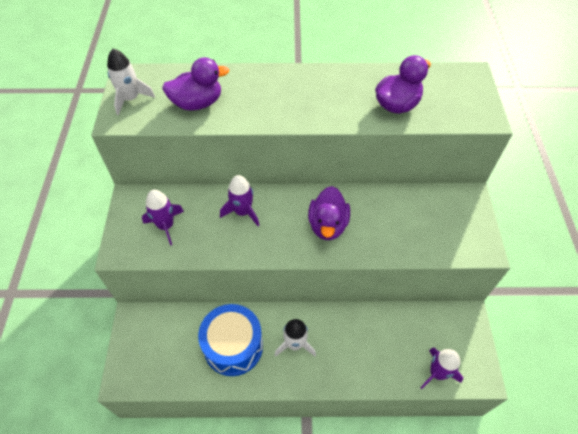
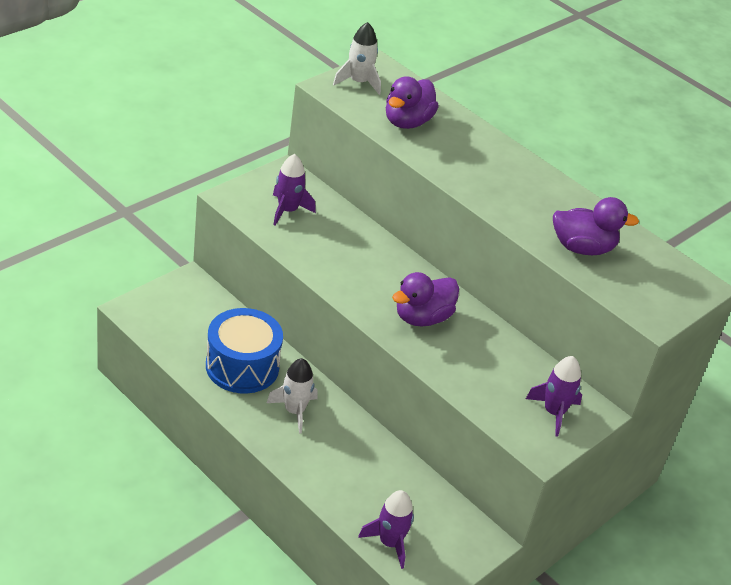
camera: 40 degrees right, 15 degrees down
purple duck [162,57,229,111] -> purple duck turned 90 degrees clockwise [386,76,439,129]
purple rocket [220,175,259,226] -> purple rocket moved to [526,356,582,437]

